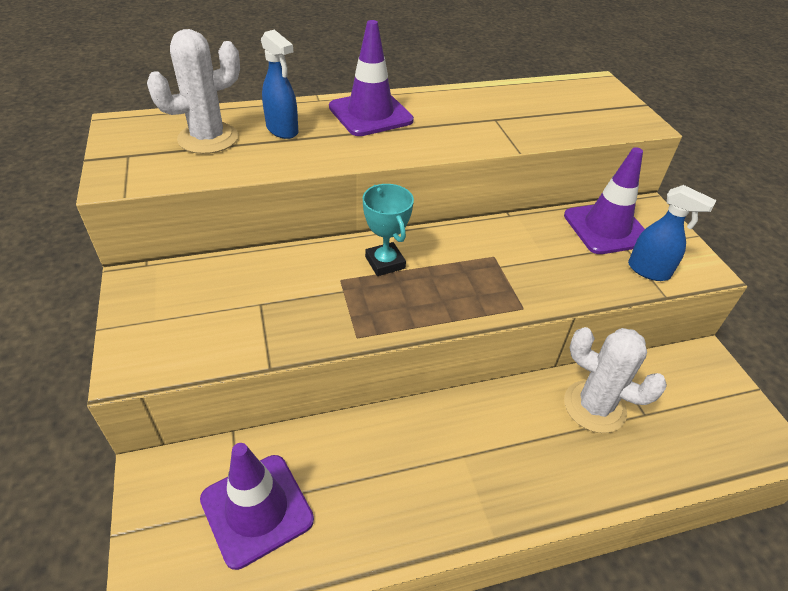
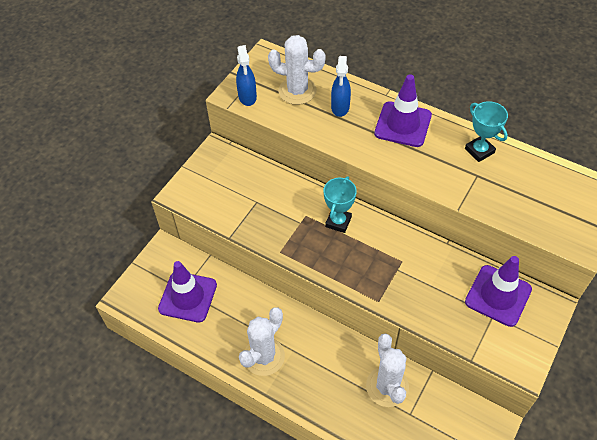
camera: 50 degrees right, 10 degrees up
blue spray bottle [628,185,716,281] -> blue spray bottle moved to [236,45,257,106]
none -> white cactus [239,307,285,376]
none -> turquoise trophy [465,101,508,162]

